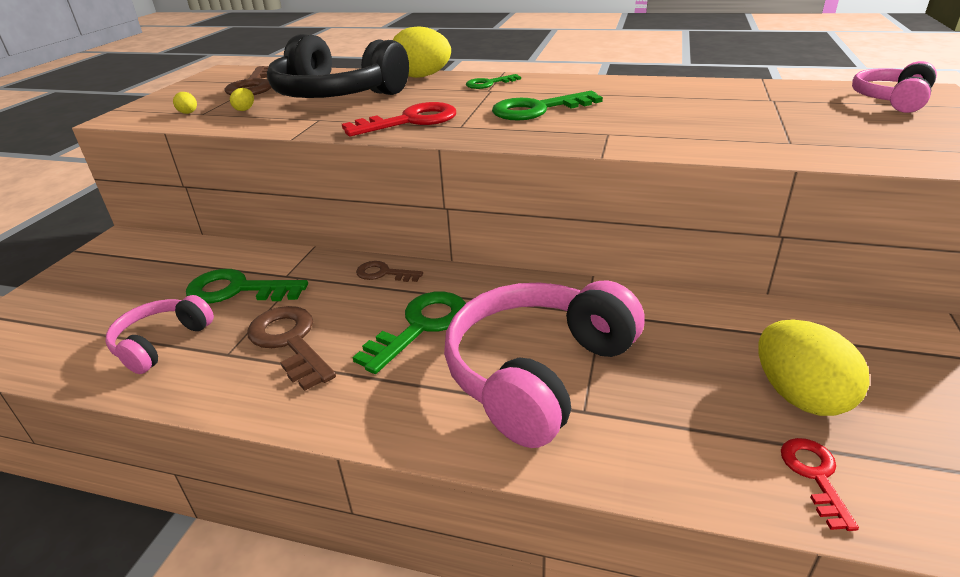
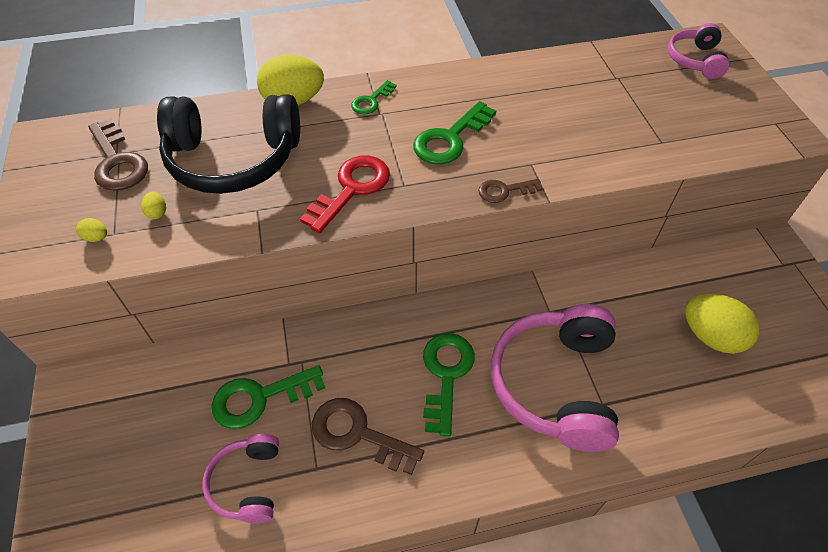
camera: 30 degrees left, 20 degrees up
brown key [356,261,423,282] -> brown key moved to [478,179,543,203]
red key [781,438,859,531] -> none

